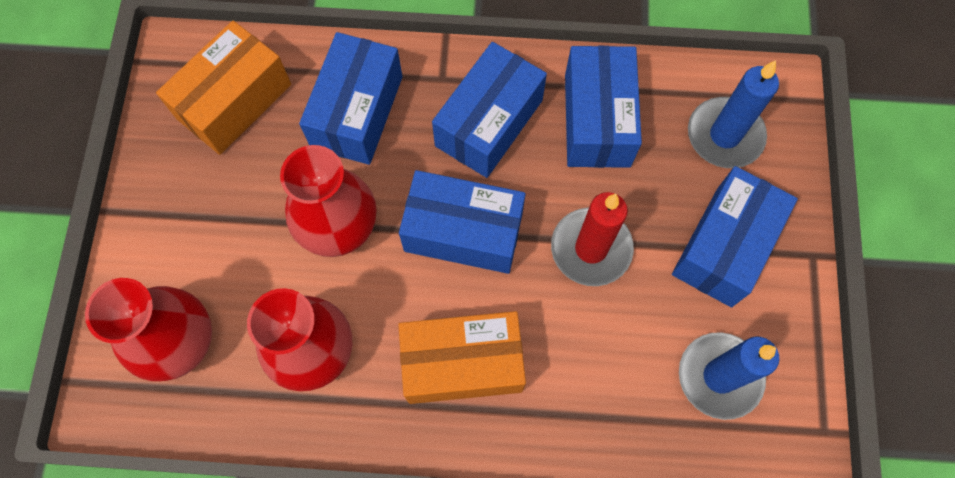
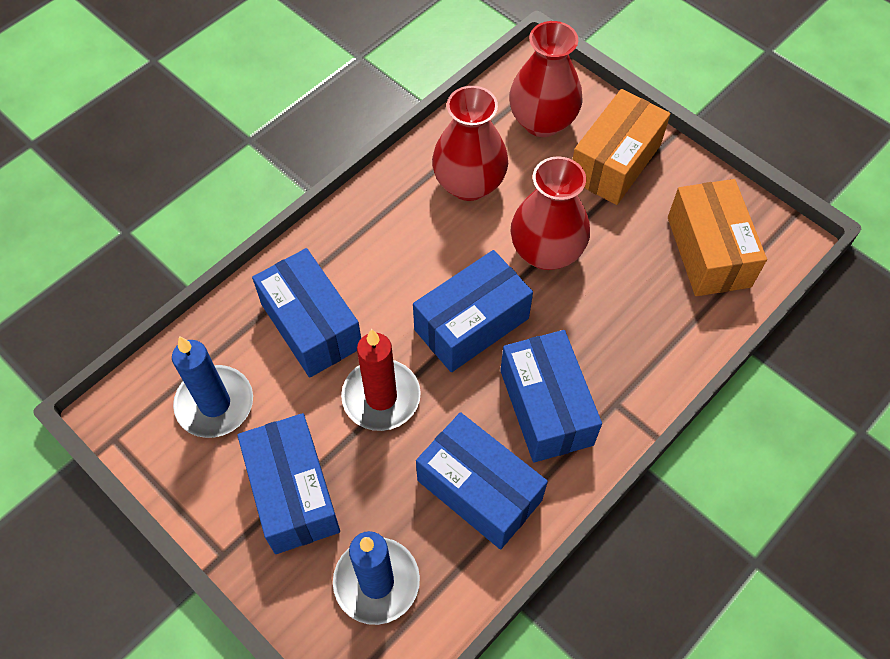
camera: 130 degrees right, 10 degrees down
blue box [299,32,402,165] -> blue box moved to [252,248,361,378]
orange box [398,311,526,404] -> orange box moved to [572,89,671,205]

